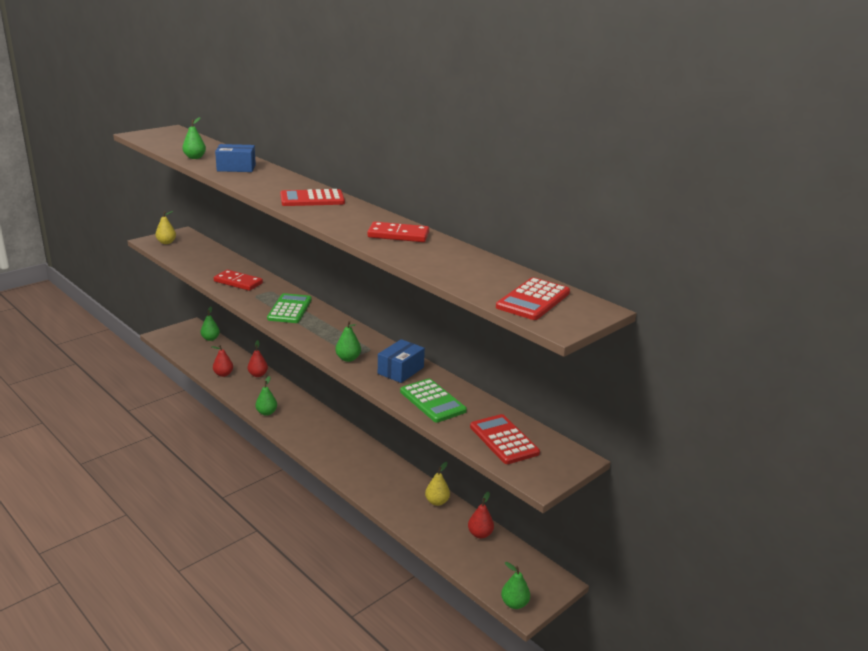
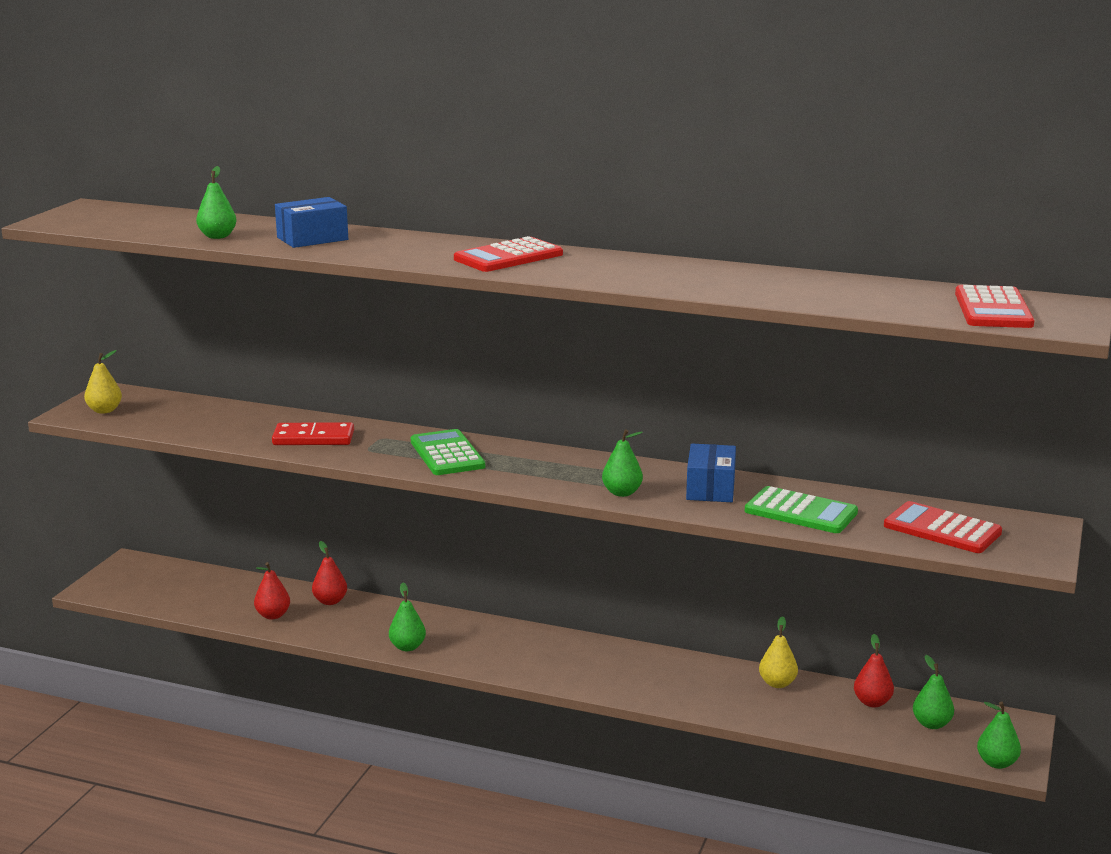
camera: 25 degrees left, 5 degrees down
green pear [200,307,220,341] -> green pear moved to [913,655,954,729]
red domino [367,222,429,242] -> none

